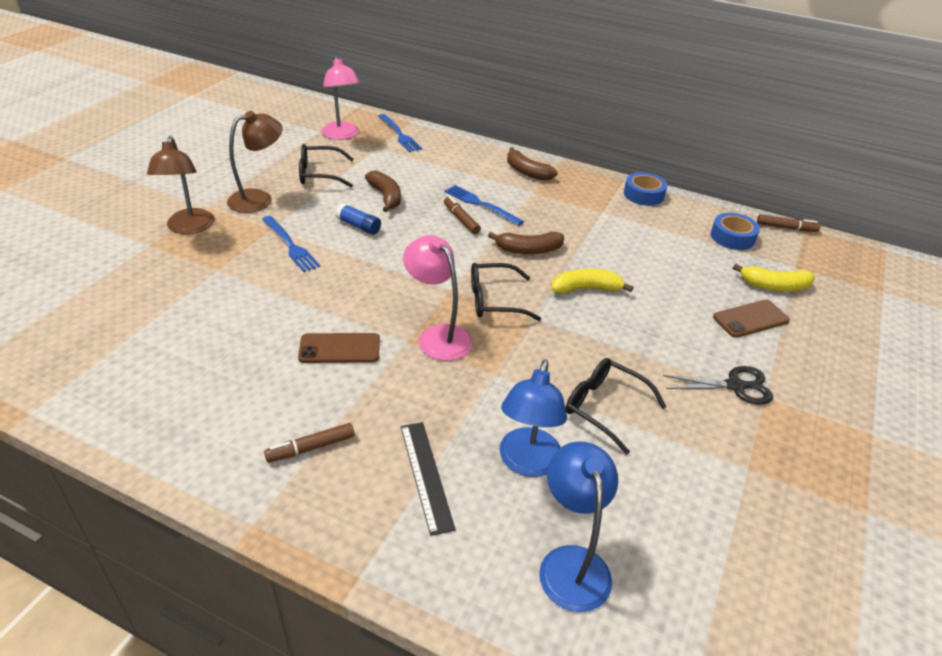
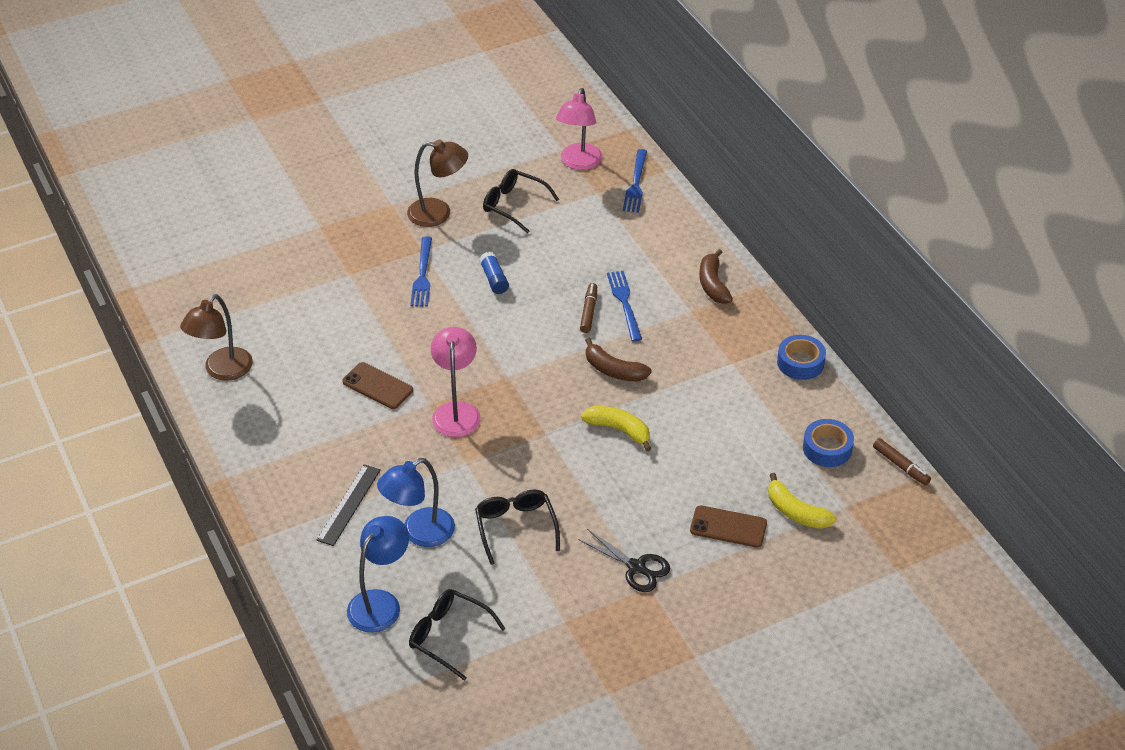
camera: 40 degrees right, 5 degrees up
brown lamp [147,136,215,234] -> brown lamp moved to [180,294,253,381]
brown marker [264,423,354,462] -> none
brown banana [365,171,401,212] -> none
black glasses [471,263,541,321] -> black glasses moved to [409,589,506,681]

